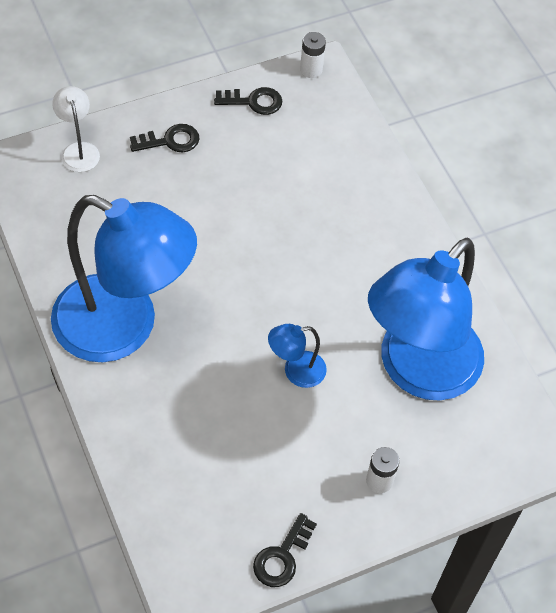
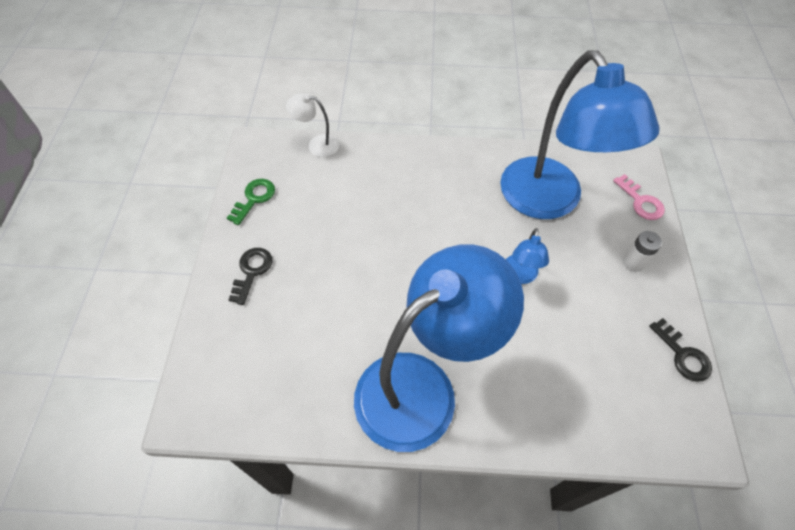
camera: 60 degrees left, 0 degrees up
white lamp [52,86,100,172] -> white lamp moved to [286,93,339,157]
black key [214,87,282,115] -> green key [227,179,275,225]
white battery [300,32,326,78] -> none
none -> pink key [613,174,665,220]

